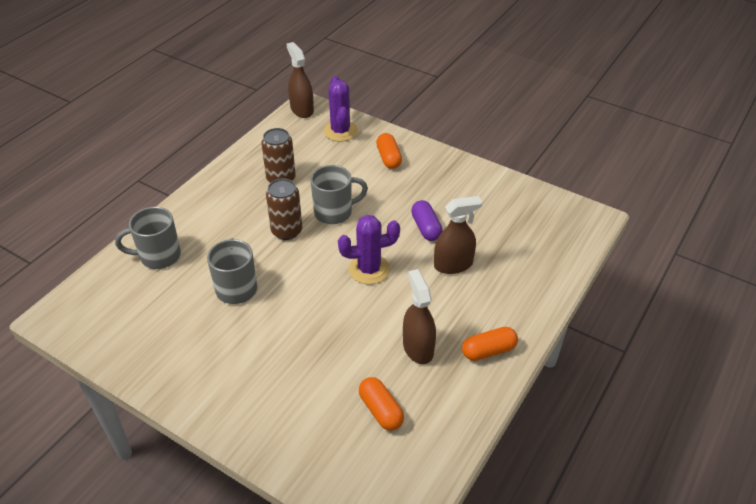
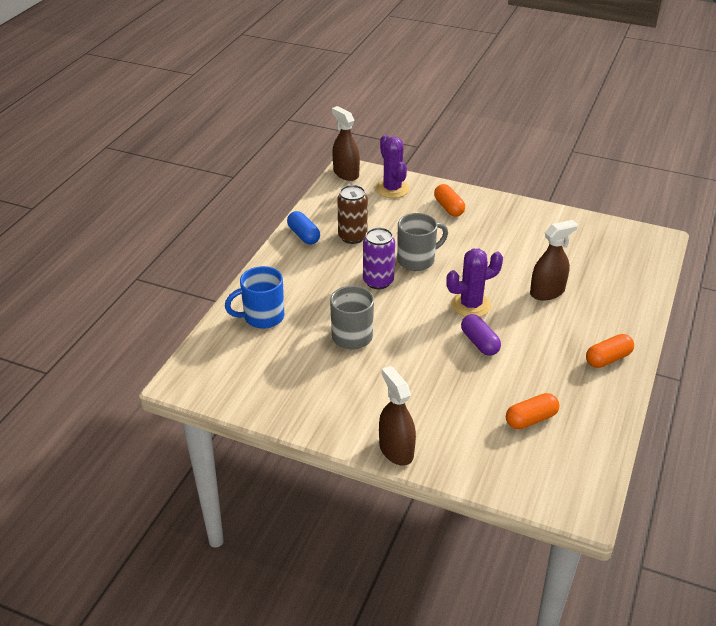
camera: 10 degrees left, 5 degrees down
grey mug [115,207,181,269] -> blue mug [225,266,284,329]
brown can [266,179,302,240] -> purple can [363,228,395,289]
orange capsule [359,377,404,431] -> orange capsule turned 75 degrees counterclockwise [506,393,559,429]
brown spray bottle [403,269,436,364] -> brown spray bottle moved to [379,366,416,466]
purple capsule [411,200,443,241] -> purple capsule moved to [461,314,501,356]
none -> blue capsule [287,211,320,244]

